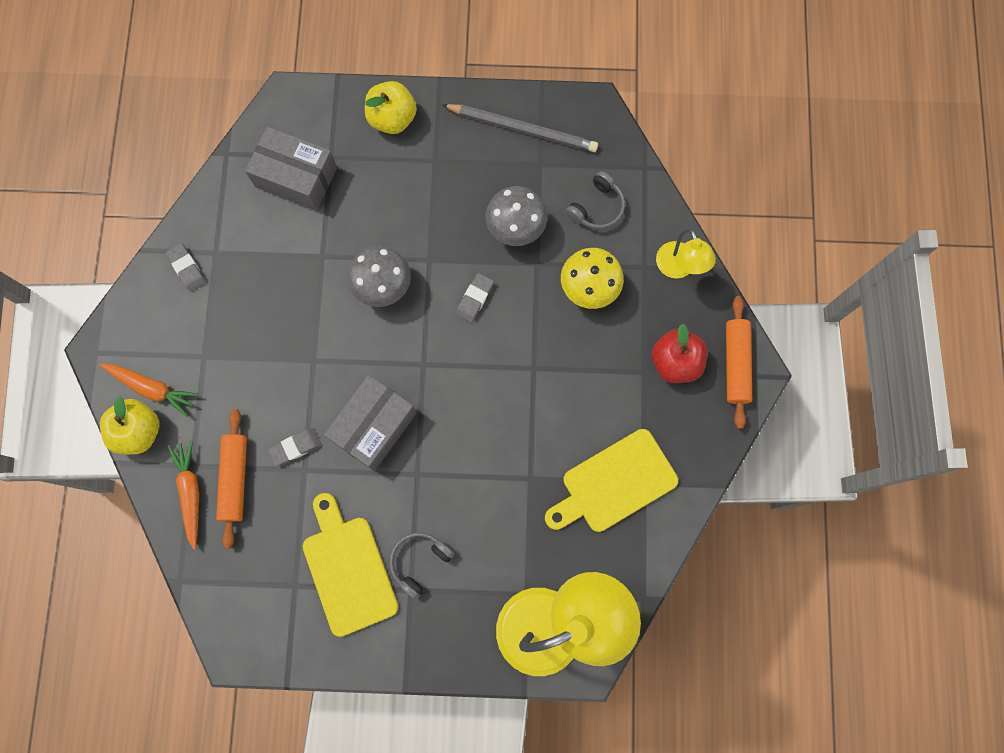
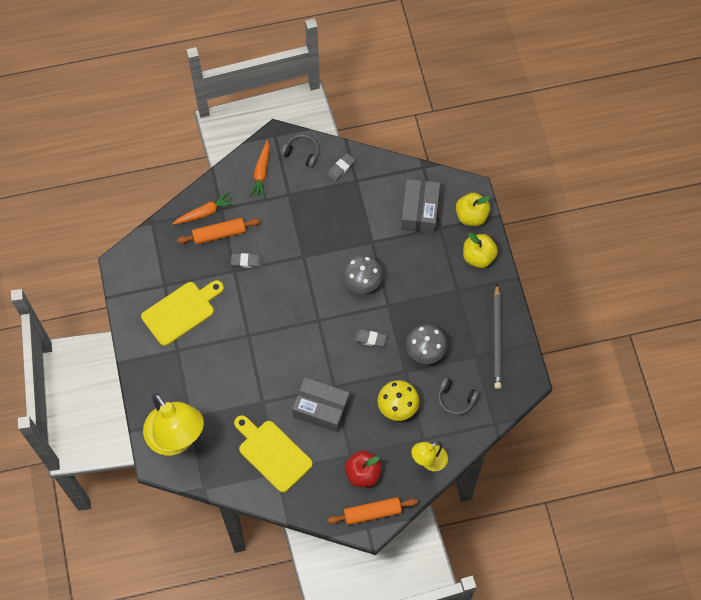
camera: 75 degrees right, 10 degrees down
yellow apple [100,396,159,455] -> yellow apple moved to [456,193,490,226]
grey eraser [268,428,321,466] -> grey eraser turned 45 degrees counterclockwise [231,253,263,268]
grey box [324,375,417,471] -> grey box moved to [292,377,350,432]
grey headphones [389,532,455,600] -> grey headphones moved to [281,135,319,168]

